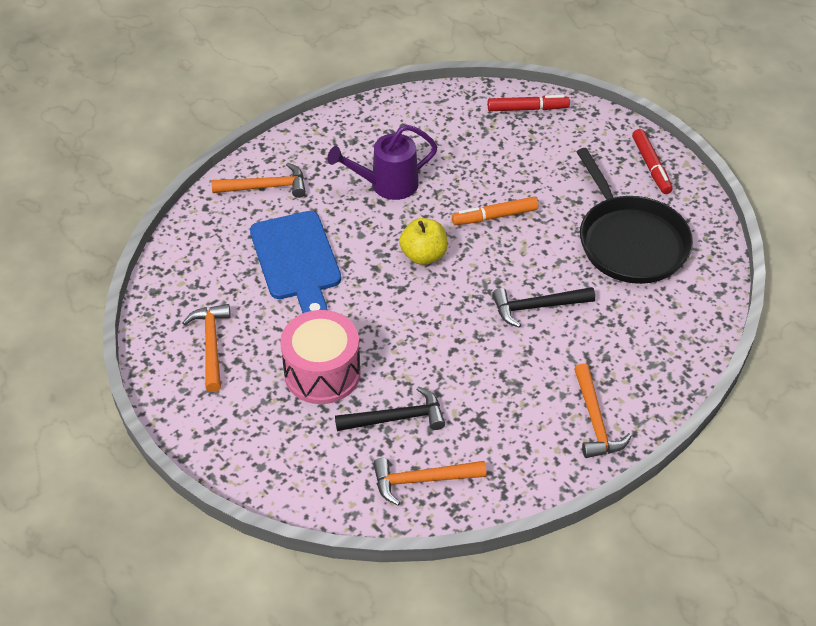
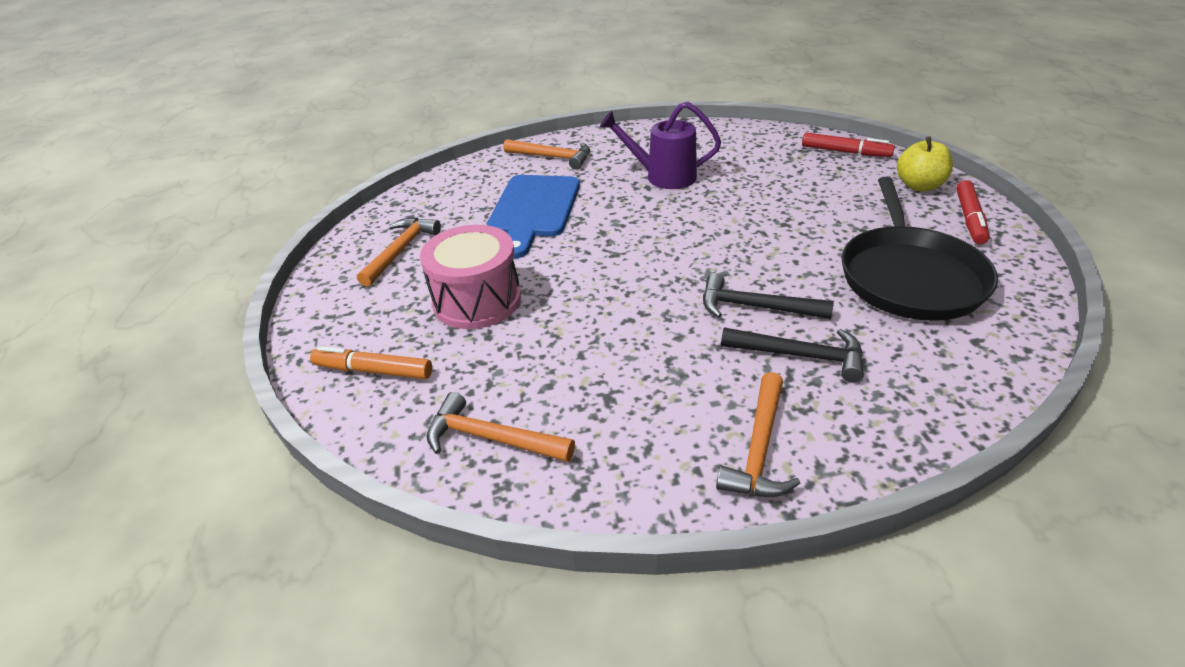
camera: 30 degrees right, 10 degrees down
black hammer [335,386,445,431] -> black hammer moved to [721,327,864,382]
yellow apple [399,218,448,265] -> yellow apple moved to [897,136,953,191]
orange marker [452,197,538,225] -> orange marker moved to [310,346,432,379]

